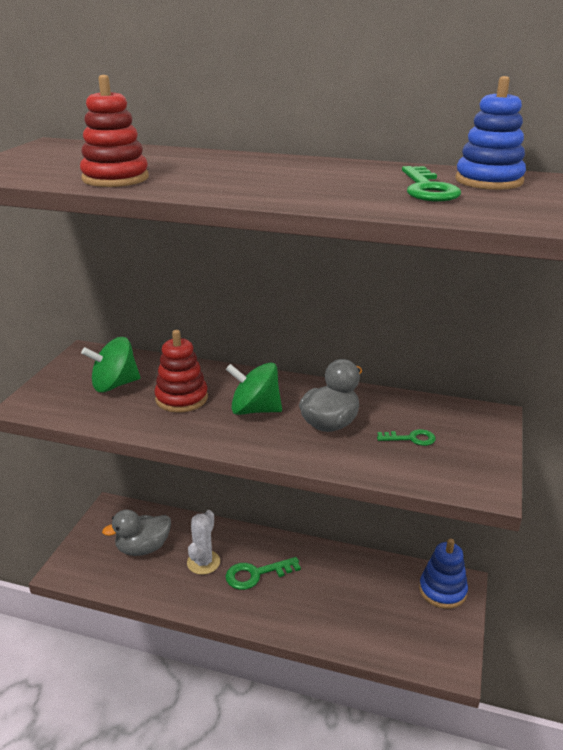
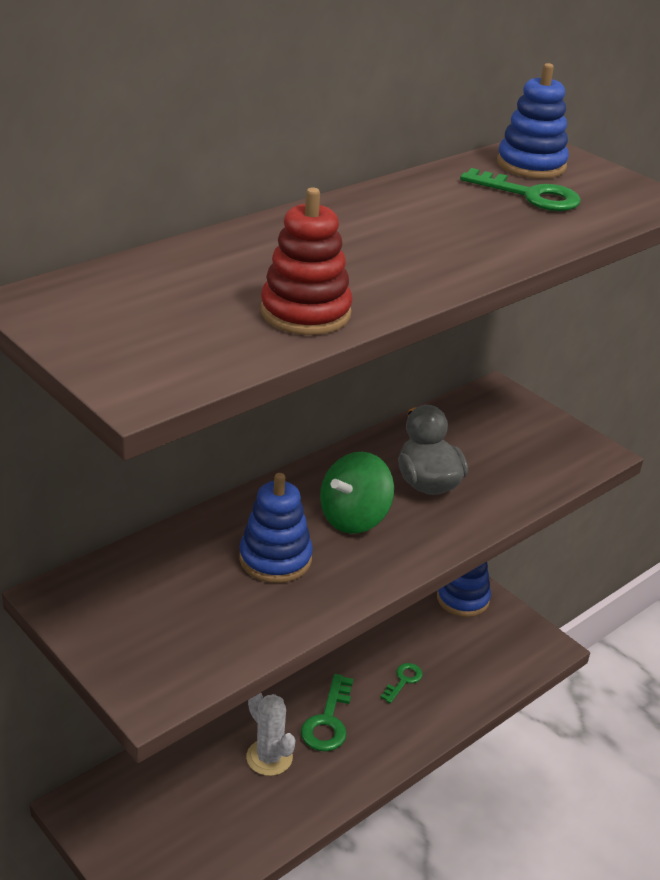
camera: 60 degrees left, 5 degrees up
green spinning top [81,337,140,392] -> none
grey duck [102,509,171,556] -> none
red stacking toy [154,330,208,413] -> blue stacking toy [239,473,313,583]
green key [377,429,436,446] -> green key moved to [380,663,423,704]

